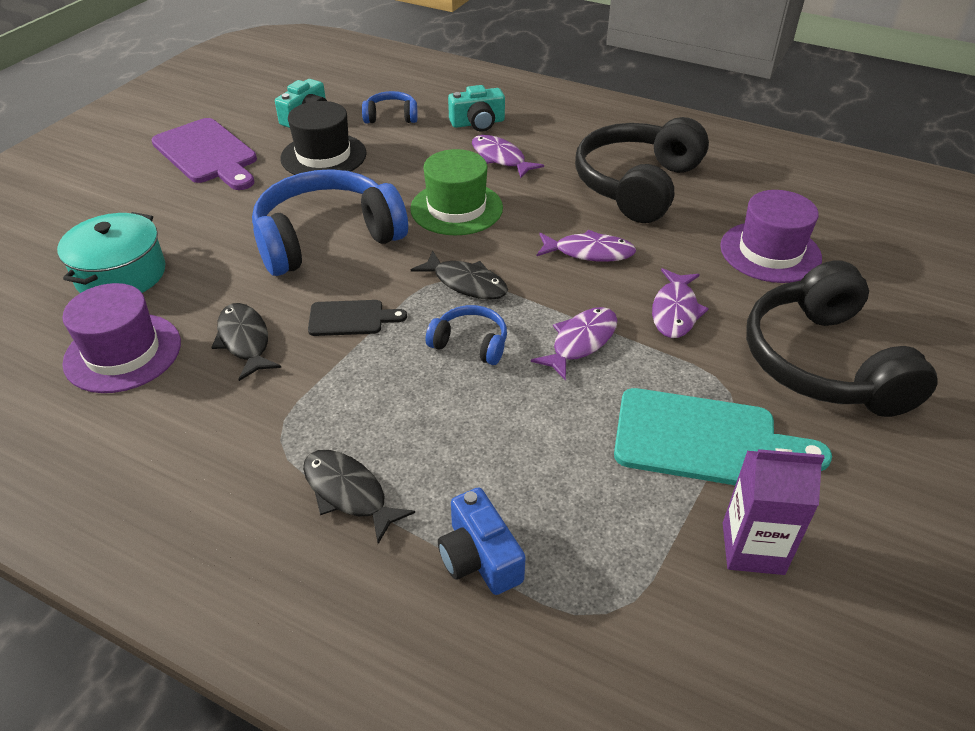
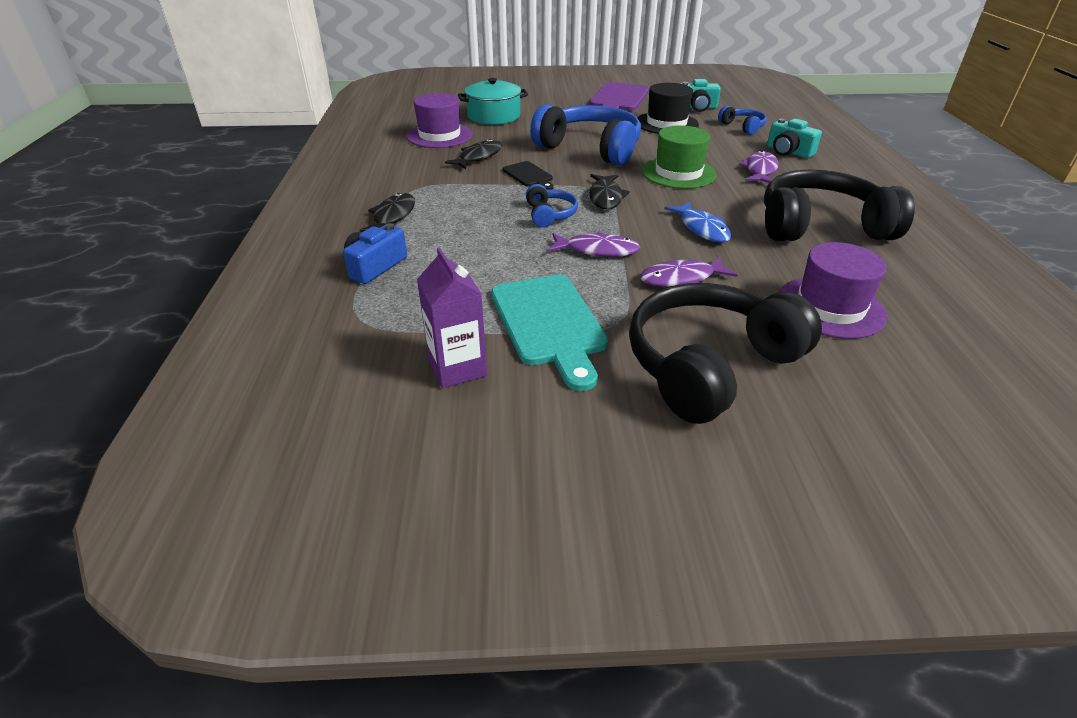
camera: 60 degrees right, 5 degrees down
purple fish [536,230,636,262] -> blue fish [664,202,731,243]

